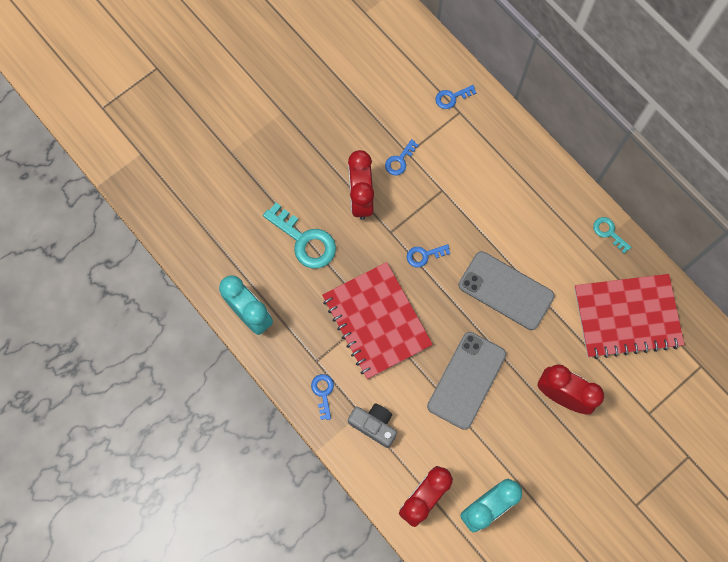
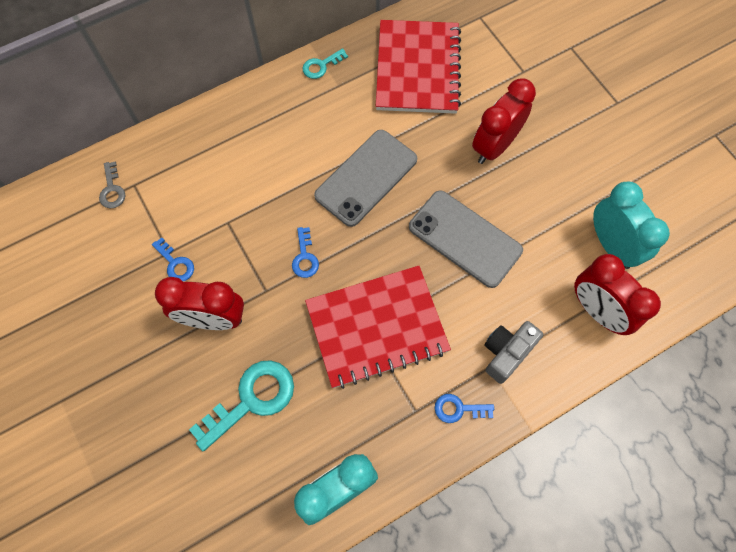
camera: 80 degrees left, 5 degrees down
blue key [435,85,476,109] -> grey key [99,162,126,208]

